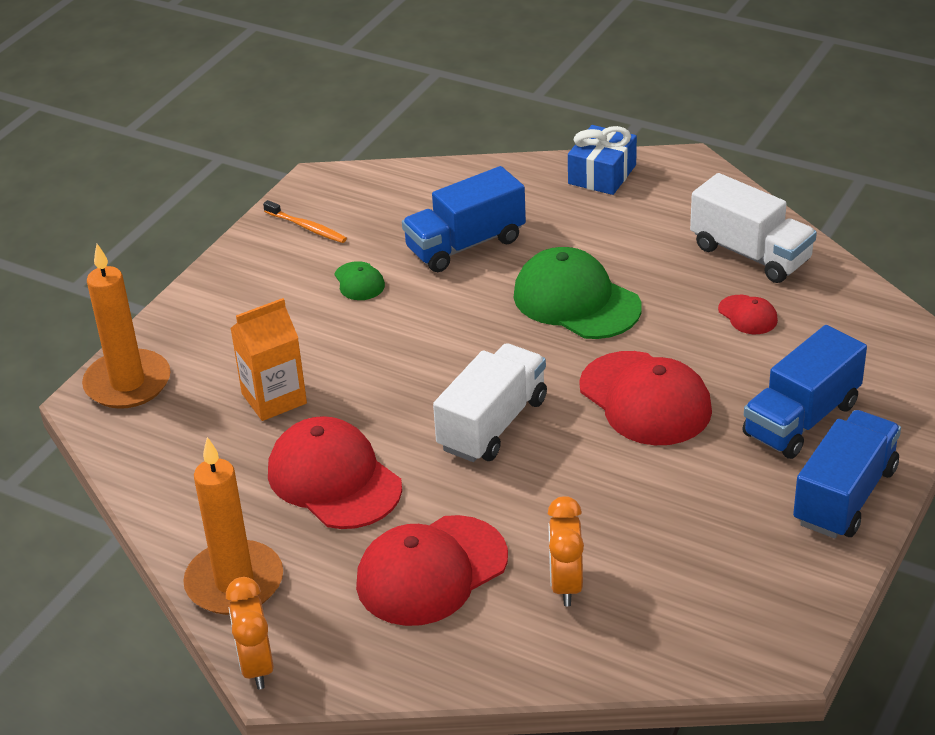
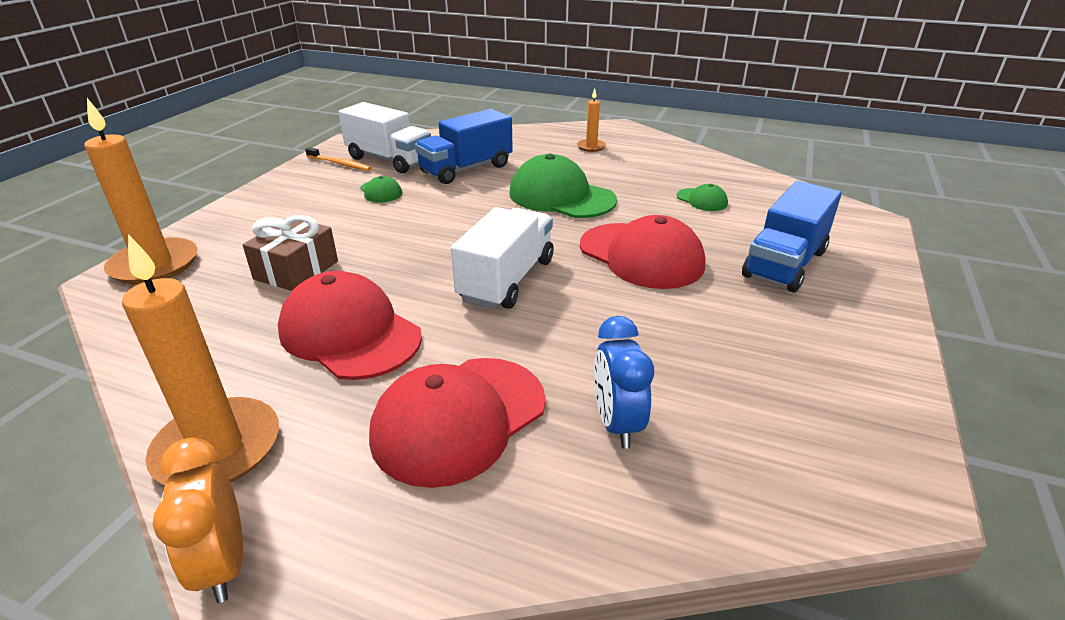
camera: 10 degrees left, 5 degrees down
orange carton [230,298,307,421] -> brown gift [243,215,338,291]
orange clock [548,496,584,606] -> blue clock [594,316,654,449]
blue gift [568,125,637,195] -> none
white truck [690,173,817,283] -> white truck moved to [339,102,431,173]
red cap [718,295,778,334] -> green cap [677,184,728,211]
blue truck [793,410,901,538] -> none
none -> orange candle [577,88,606,152]

